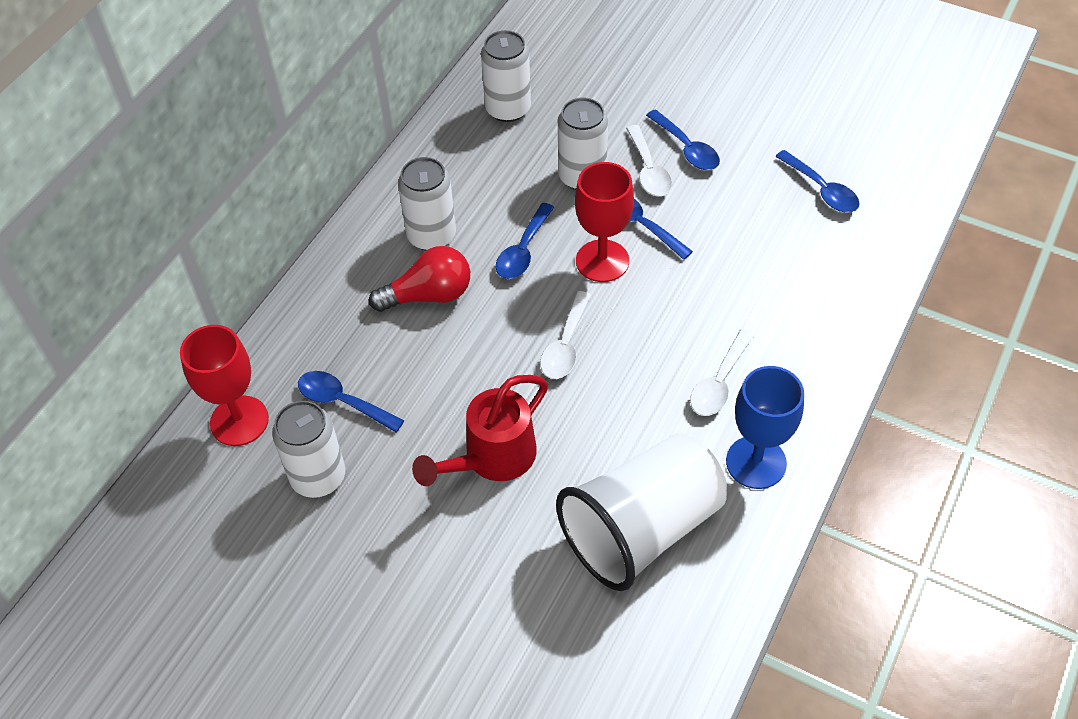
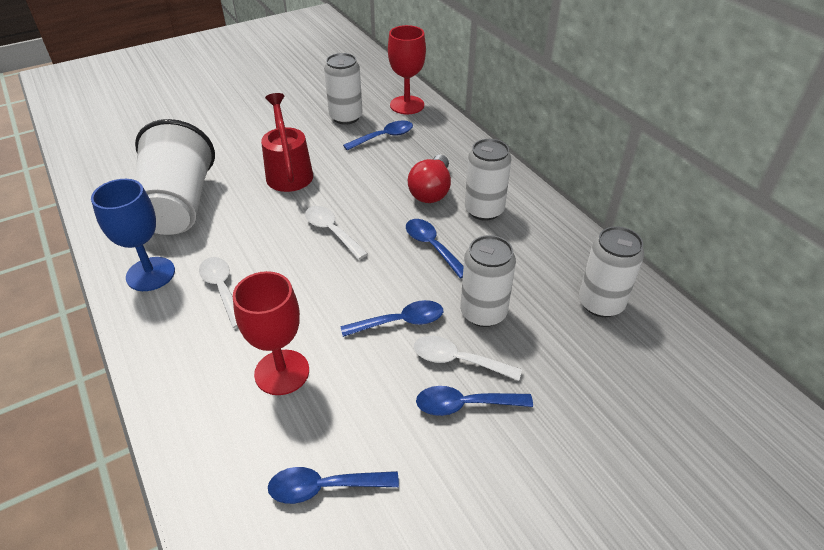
camera: 120 degrees right, 10 degrees down
red goblet [575,162,634,282] -> red goblet moved to [233,271,309,395]

